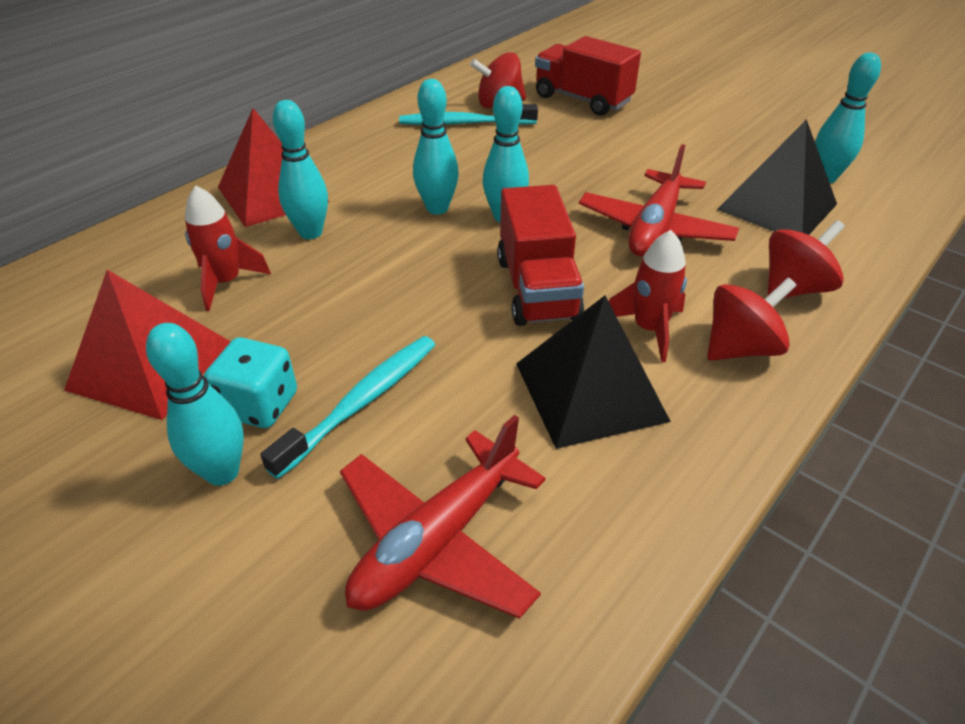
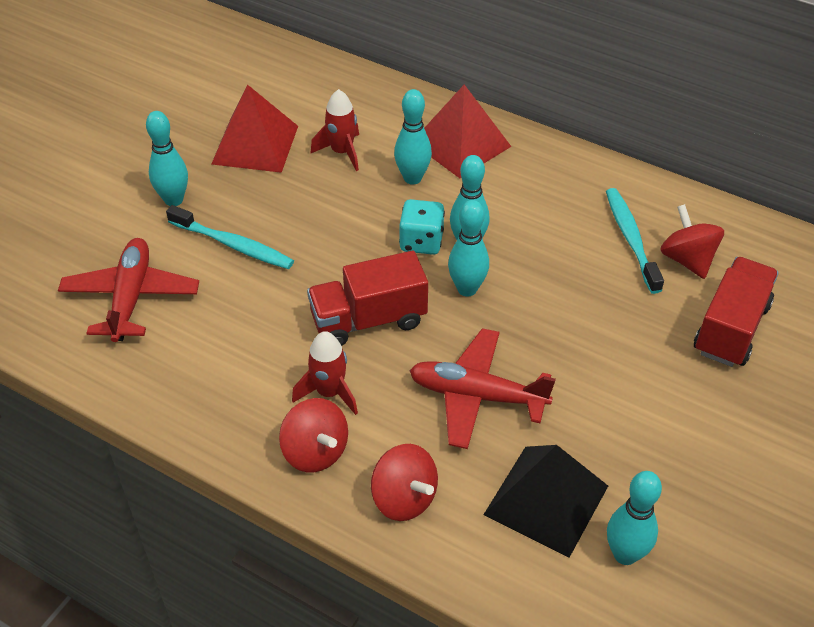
camera: 80 degrees right, 5 degrees up
turquoise dice [204,337,297,428] -> turquoise dice moved to [399,199,445,255]
red plane [340,415,546,619] -> red plane turned 60 degrees clockwise [58,238,199,342]
black pyramid [516,296,671,449] -> none

